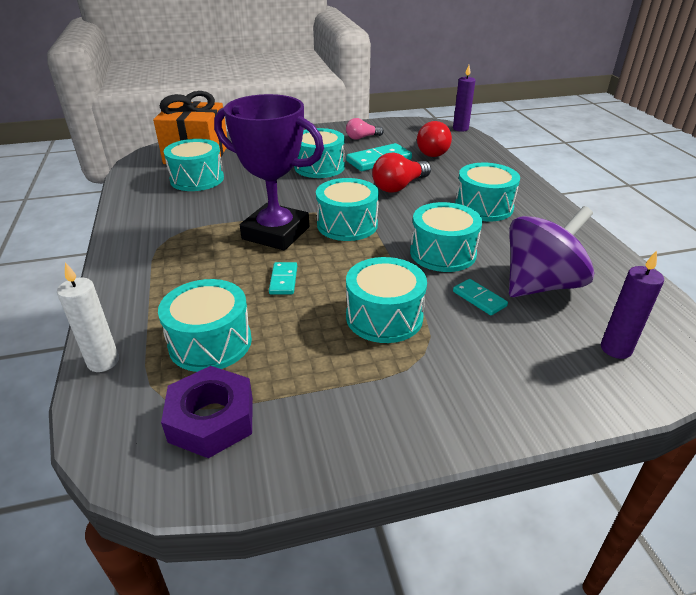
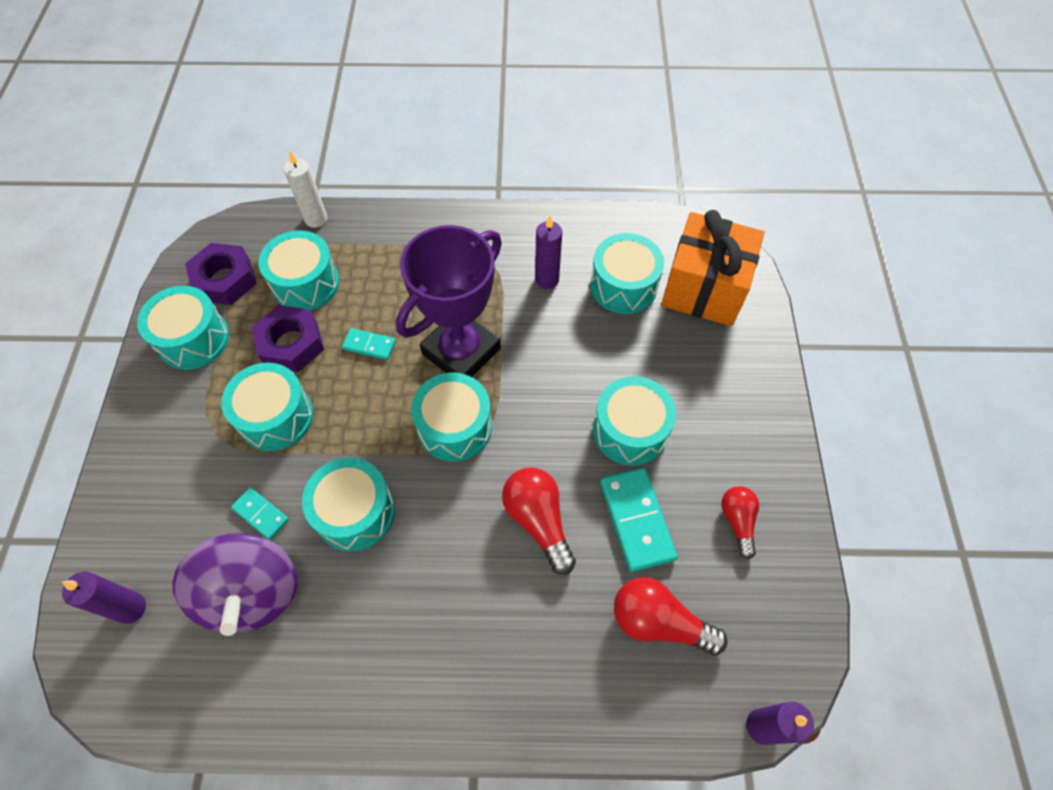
camera: 105 degrees right, 25 degrees up
pink light bulb [346,118,384,140] -> red light bulb [721,486,759,560]
turquoise domino [453,279,508,315] -> turquoise domino turned 60 degrees clockwise [231,488,289,540]
turquoise drum [455,163,520,221] -> turquoise drum moved to [137,286,229,370]
none -> purple nut [252,305,324,372]
none -> purple candle [535,216,562,289]

